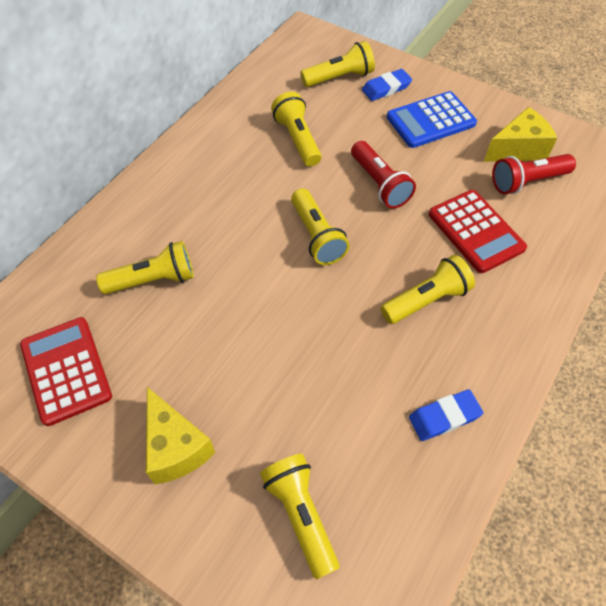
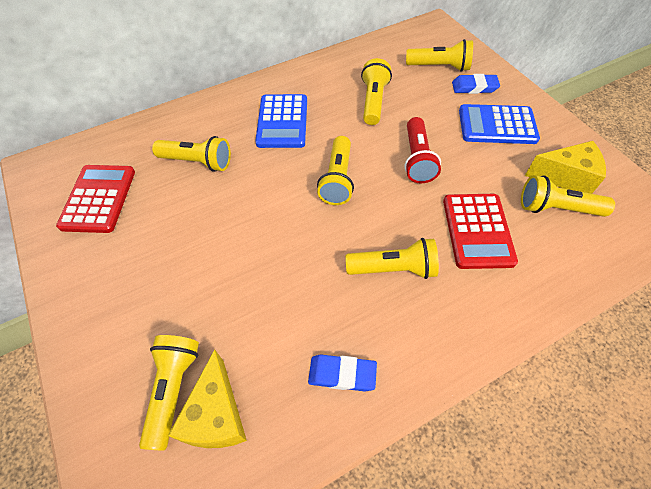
camera: 30 degrees right, 0 degrees up
yellow cheese [146,387,215,484] -> yellow cheese moved to [168,349,247,448]
red flashlight [492,154,576,194] -> yellow flashlight [521,175,615,217]
none -> blue calculator [255,94,307,148]

